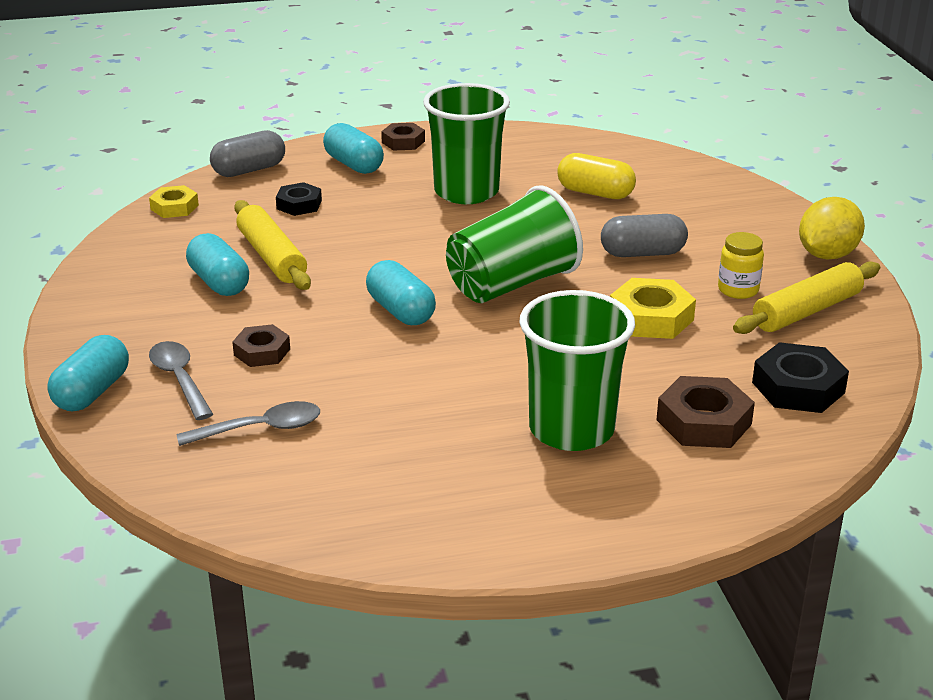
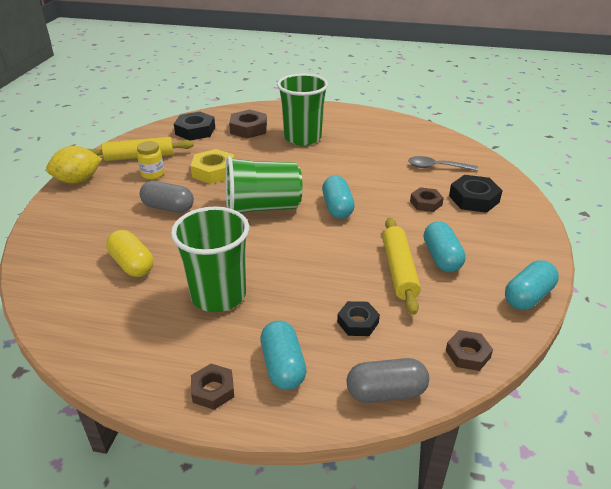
camera: 155 degrees left, 5 degrees up
turquoise capsule [47,335,129,411] -> turquoise capsule moved to [505,260,559,310]
yellow nut [149,185,199,218] -> brown nut [446,330,493,371]
grey spoon [149,341,213,420] -> black nut [449,175,503,213]

